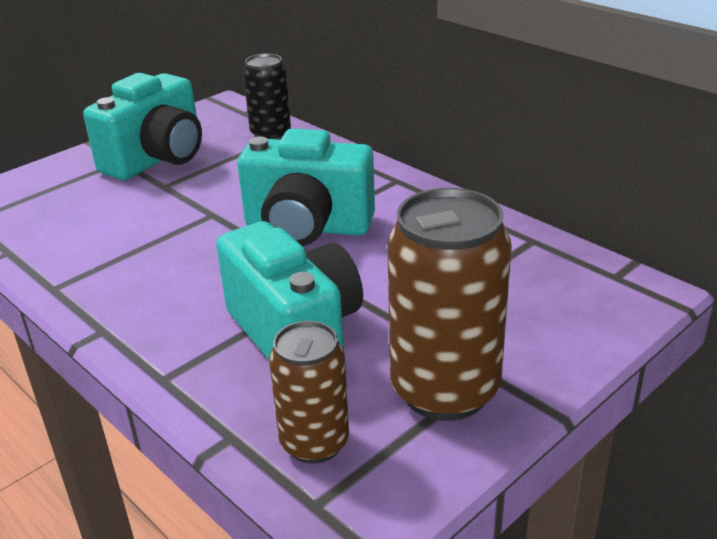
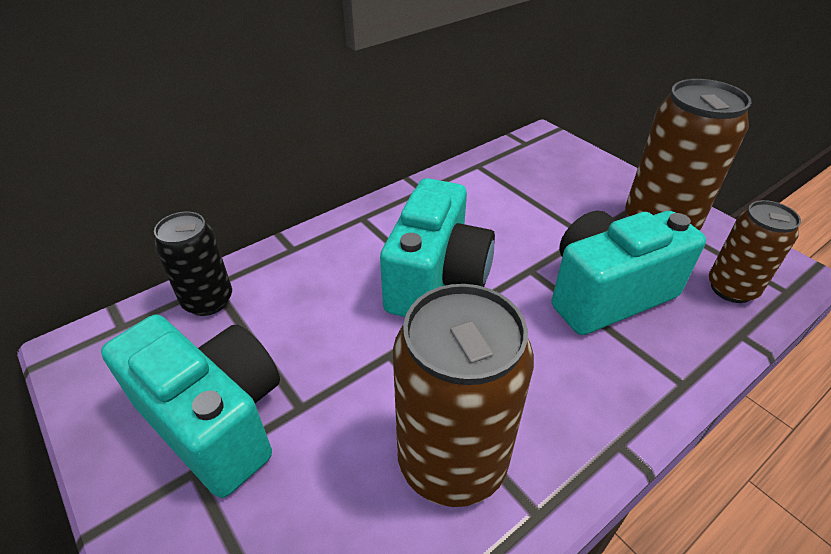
camera: 85 degrees left, 10 degrees up
none -> brown can [393,284,534,507]

